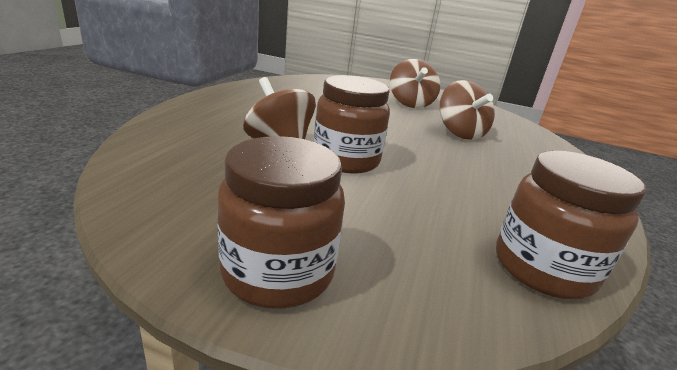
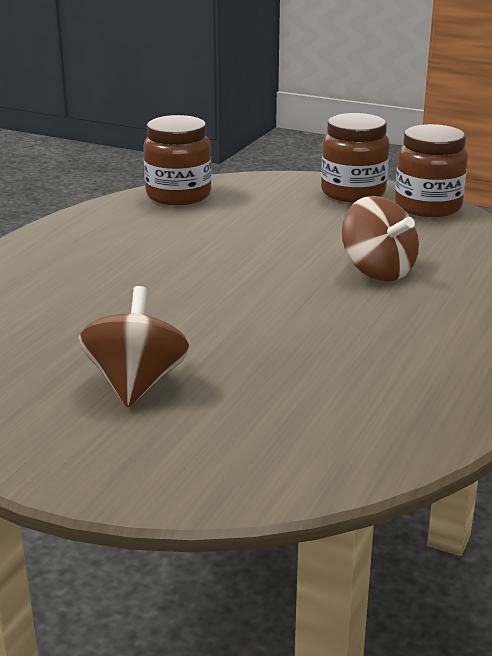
camera: 170 degrees left, 0 degrees up
brown jar [314,75,390,174] -> brown jar moved to [395,124,468,217]
brown spinning top [439,80,495,140] -> none

